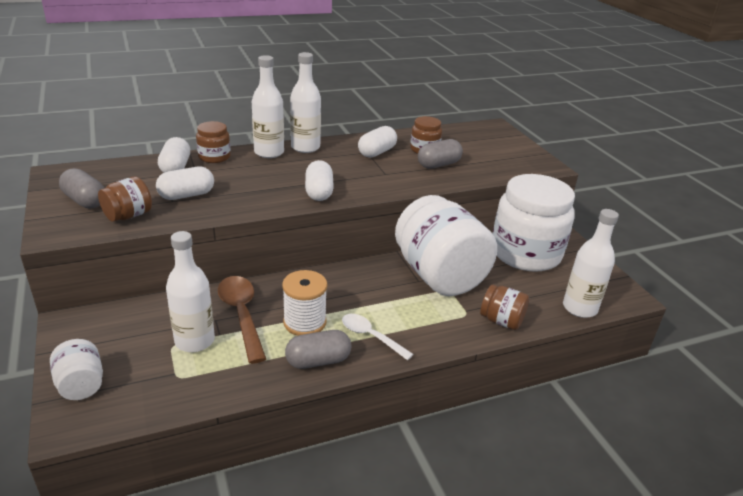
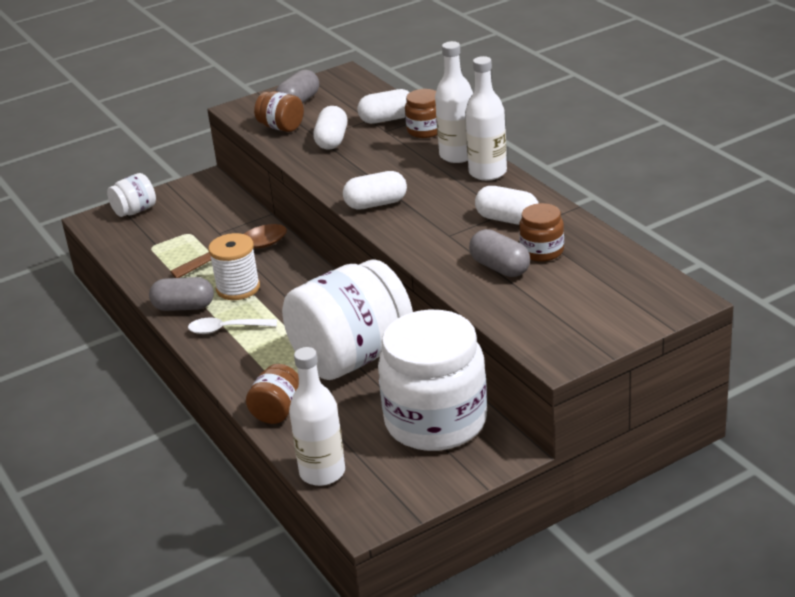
camera: 85 degrees right, 0 degrees up
white capsule [156,166,214,200] -> white capsule turned 45 degrees clockwise [313,106,347,150]
white bottle [166,231,215,352] -> none
grey capsule [285,330,351,369] -> grey capsule turned 60 degrees counterclockwise [149,277,214,311]
white spoon [342,314,414,360] -> white spoon turned 120 degrees counterclockwise [188,318,277,334]

